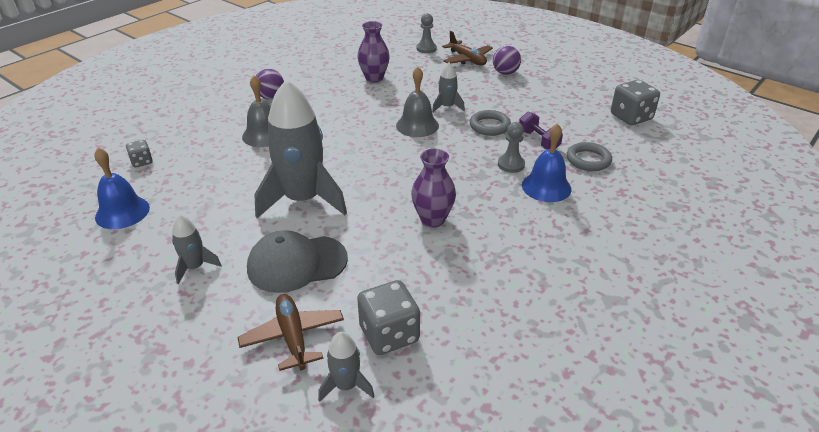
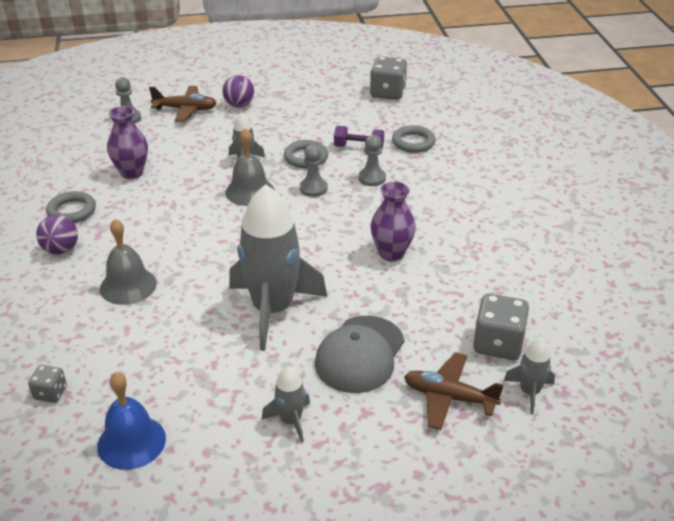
camera: 50 degrees left, 0 degrees up
blue bell [522,123,572,202] -> none
none -> grey ring [46,191,96,223]
none -> grey pawn [300,145,328,197]

